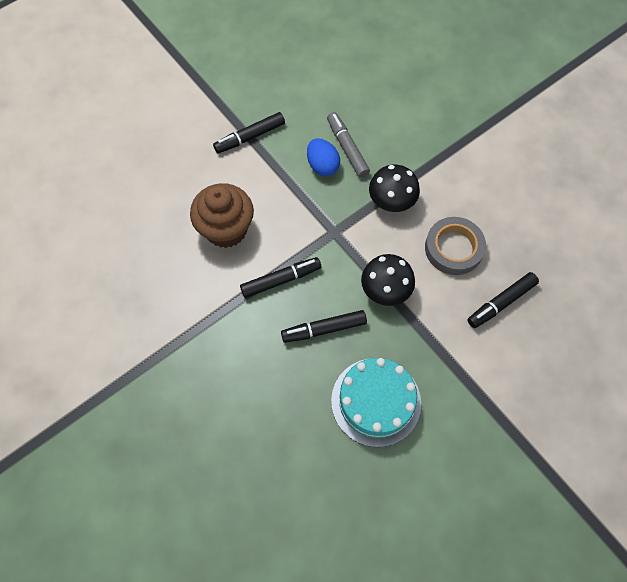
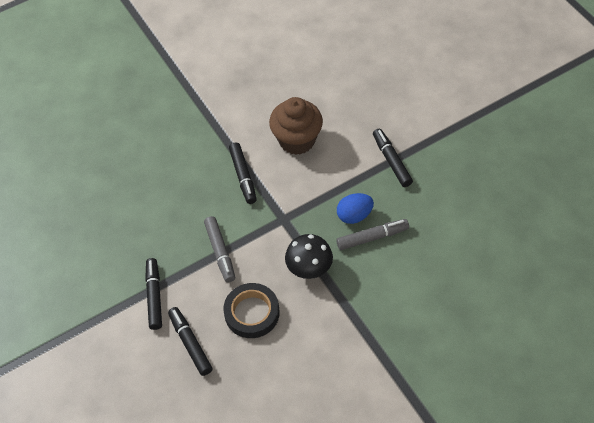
camera: 100 degrees right, 10 degrees down
black marker [281,310,367,343] -> black marker moved to [145,258,162,330]
turquoise cake [331,358,421,447] -> none
black mushroom [361,254,415,306] -> grey marker [204,216,235,283]
grey tape [425,217,486,275] -> black tape [223,283,280,338]

